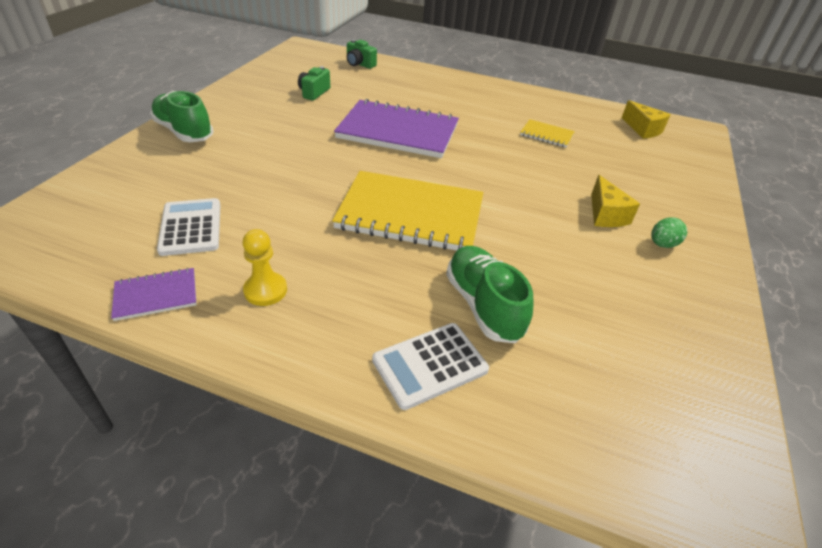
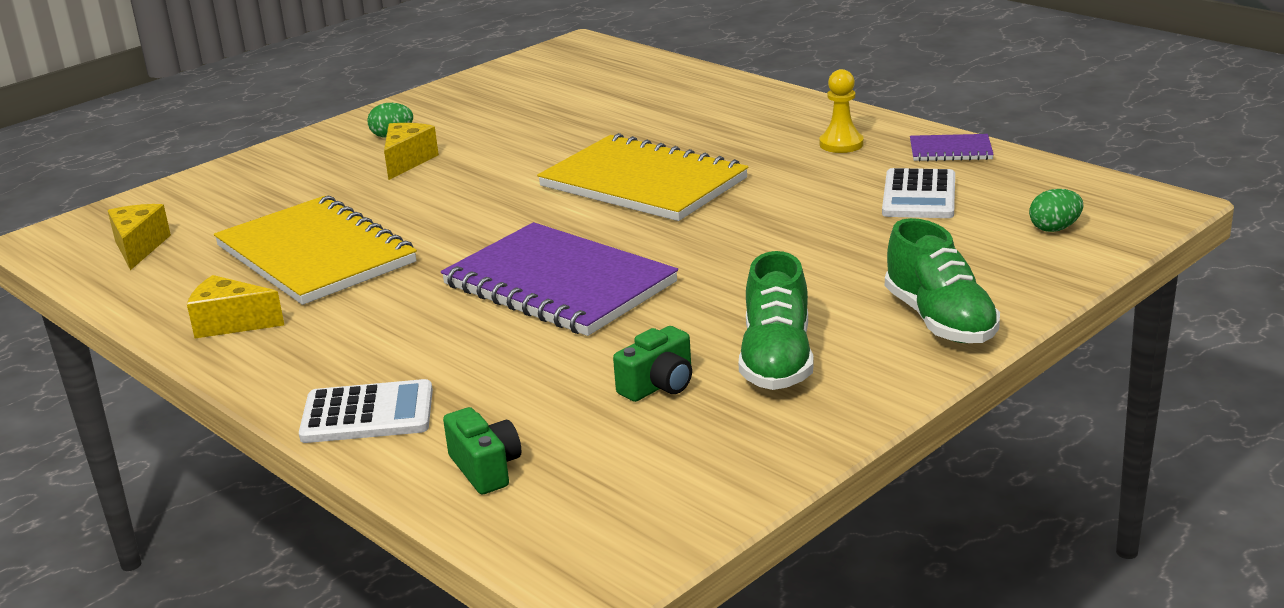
camera: 150 degrees left, 15 degrees down
white calculator [372,323,489,410] -> white calculator moved to [299,379,433,443]
green shoe [446,246,533,343] -> green shoe moved to [738,251,814,390]
yellow notebook [520,119,575,148] -> yellow notebook [214,196,417,305], size x2.21
none -> yellow cheese [187,275,284,338]
none -> green egg [1029,189,1083,232]

